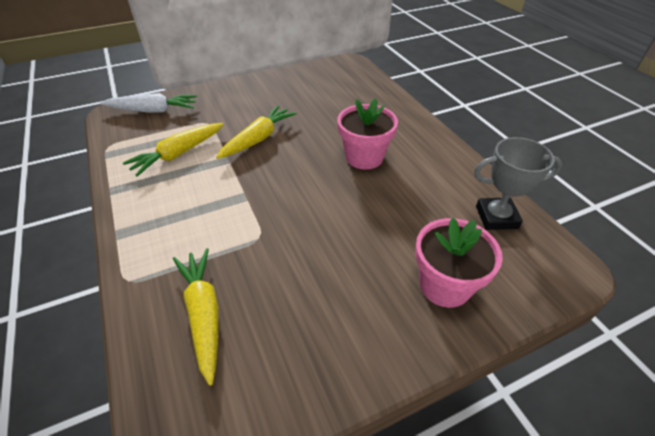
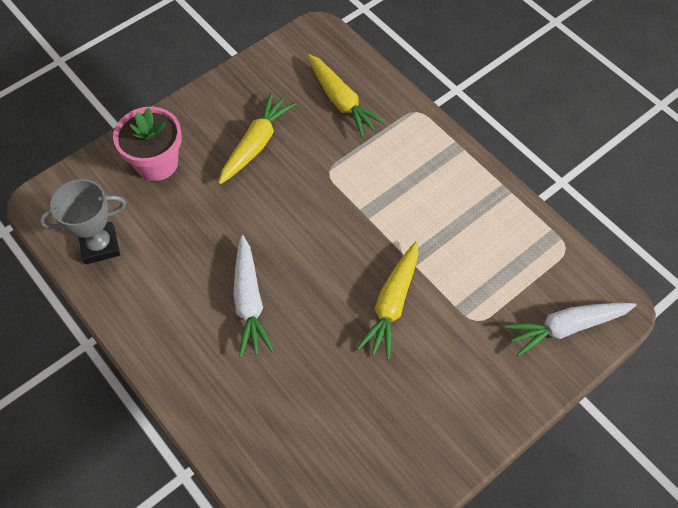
camera: 165 degrees right, 15 degrees up
yellow carrot [123,123,224,177] -> yellow carrot moved to [219,92,296,184]
pink flower pot [337,98,398,169] -> white carrot [233,235,274,358]

